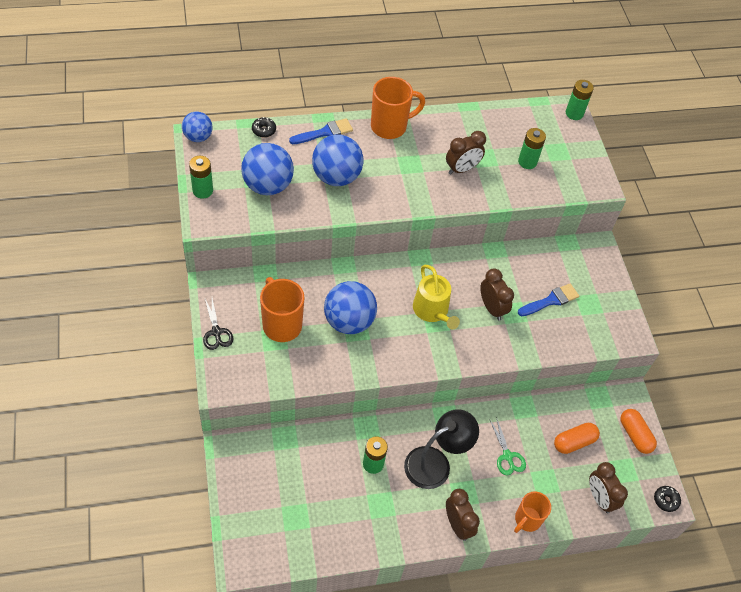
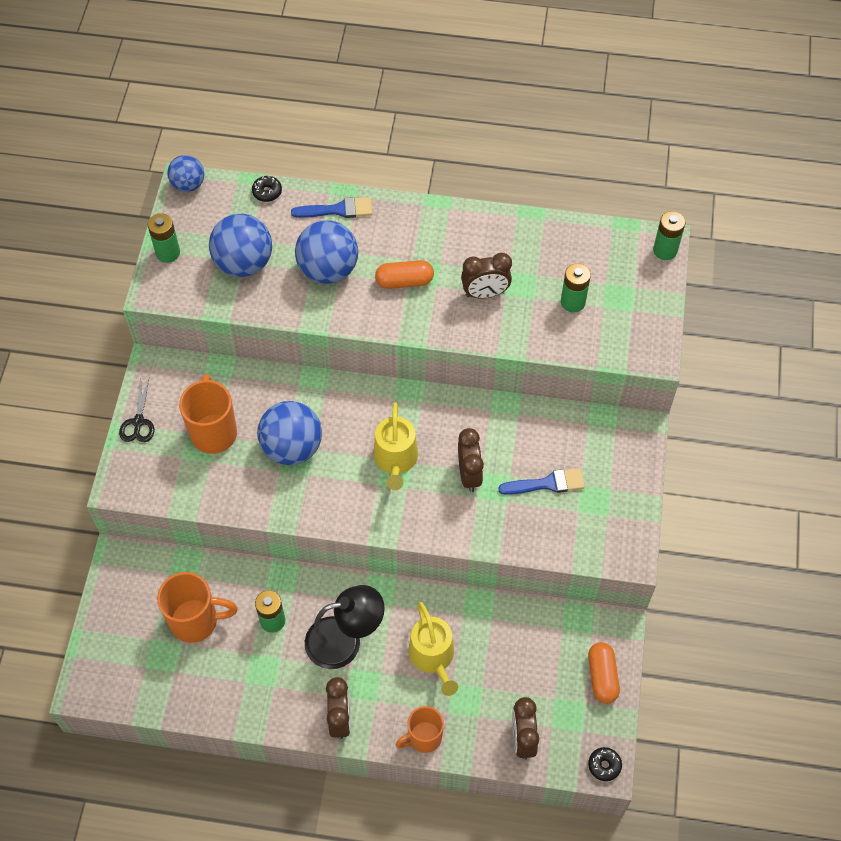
camera: 25 degrees right, 5 degrees up
orange mug [371,77,425,139] -> orange mug moved to [157,572,238,643]
green scissors [490,417,526,475] -> yellow watering can [409,602,458,696]
orange capsule [554,423,600,454] -> orange capsule moved to [375,260,434,289]

